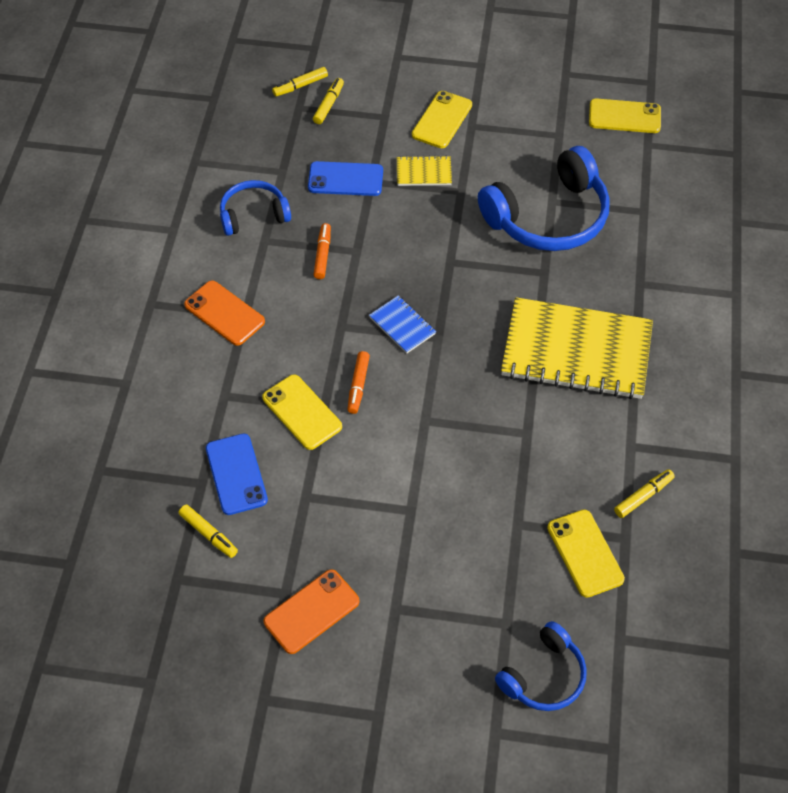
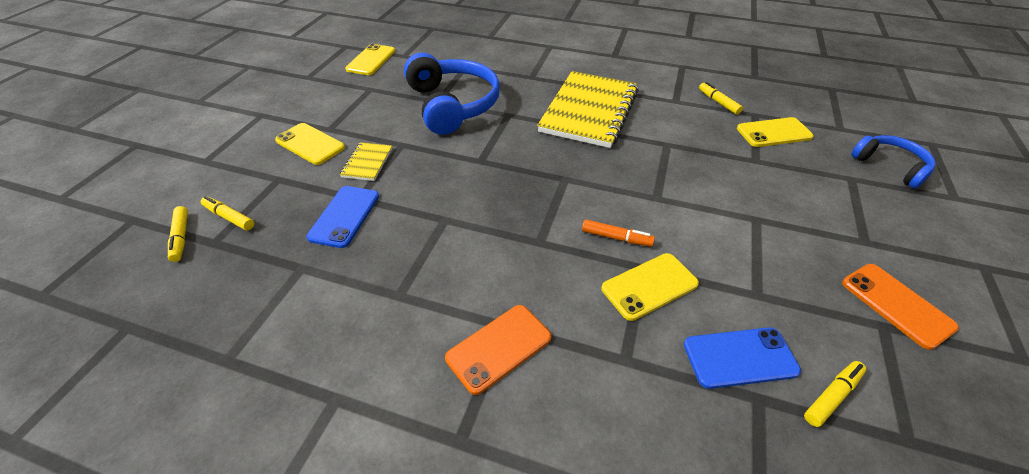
camera: 80 degrees left, 10 degrees down
blue headphones [220,180,291,236] -> none
orange marker [313,223,331,279] -> none
blue notebook [369,295,436,354] -> none

